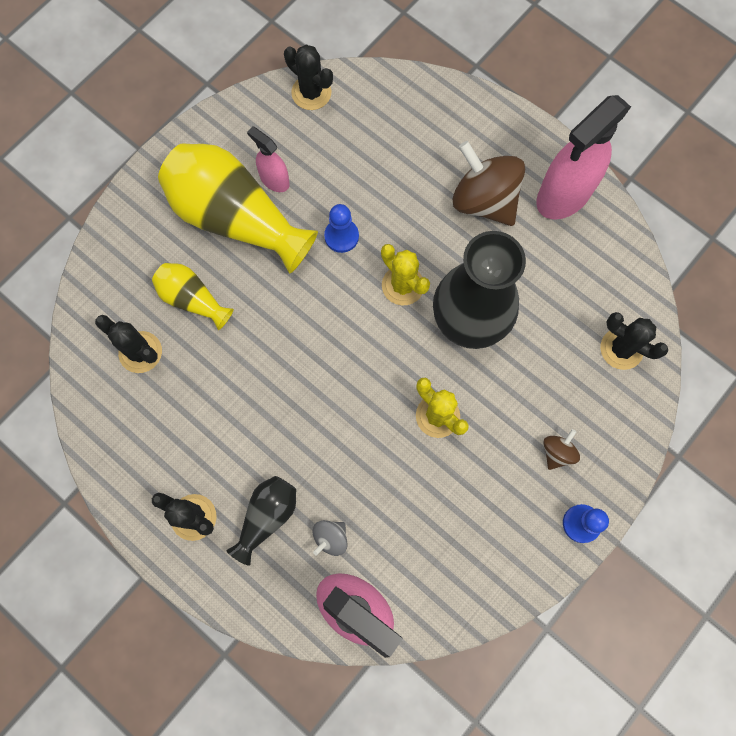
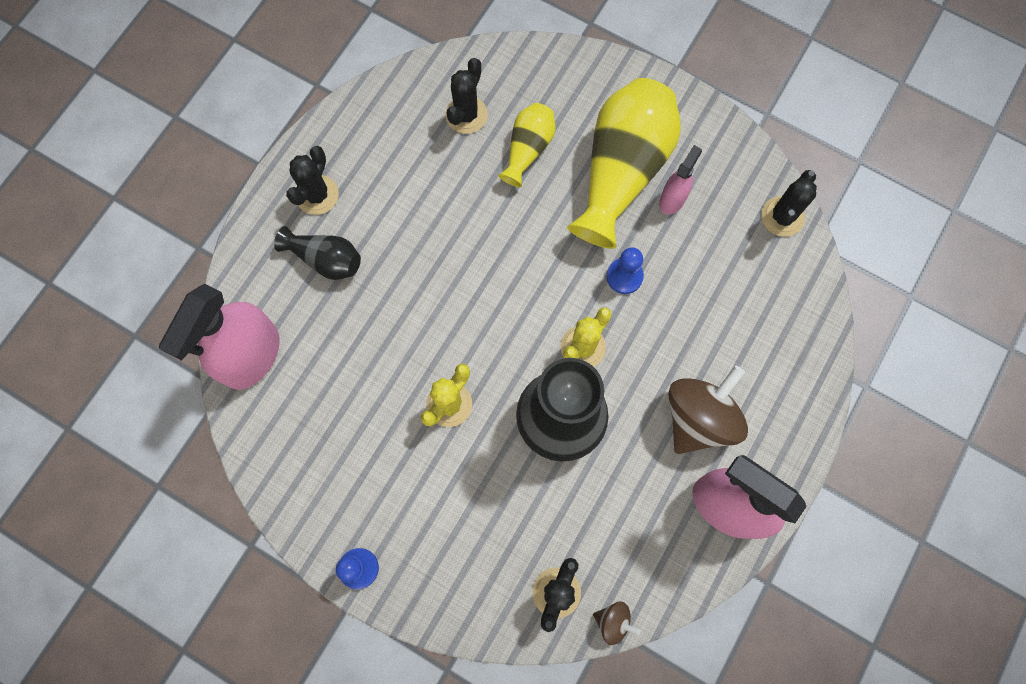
camera: 80 degrees right, 0 degrees up
grey spinning top [313,520,348,556] -> none
brown spinning top [544,429,580,470] -> brown spinning top moved to [593,602,640,645]

